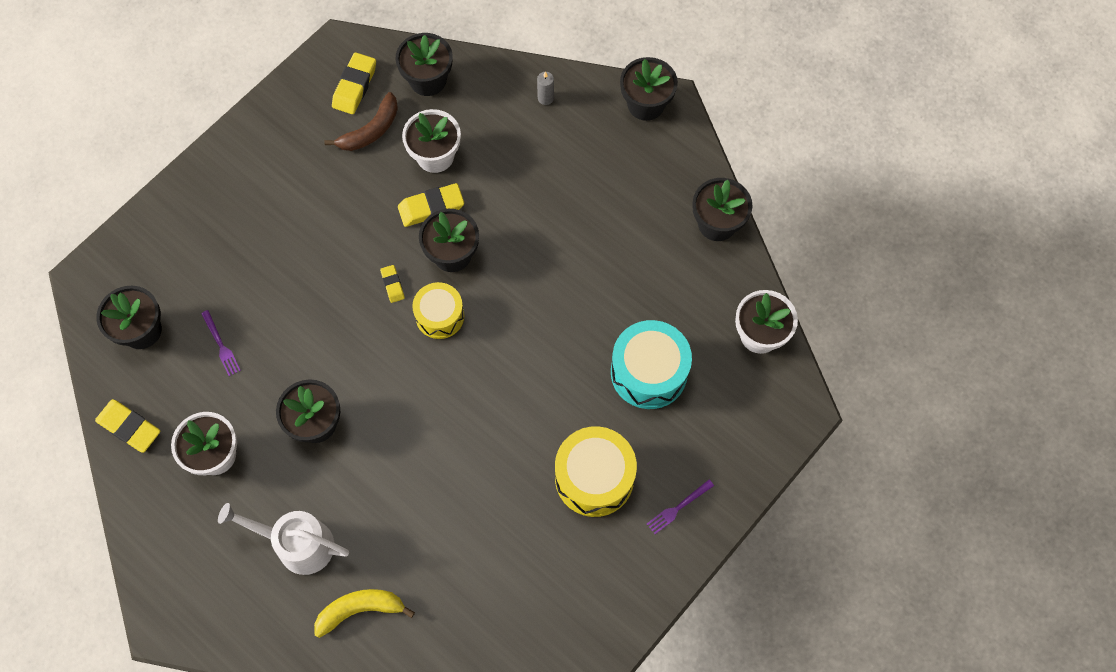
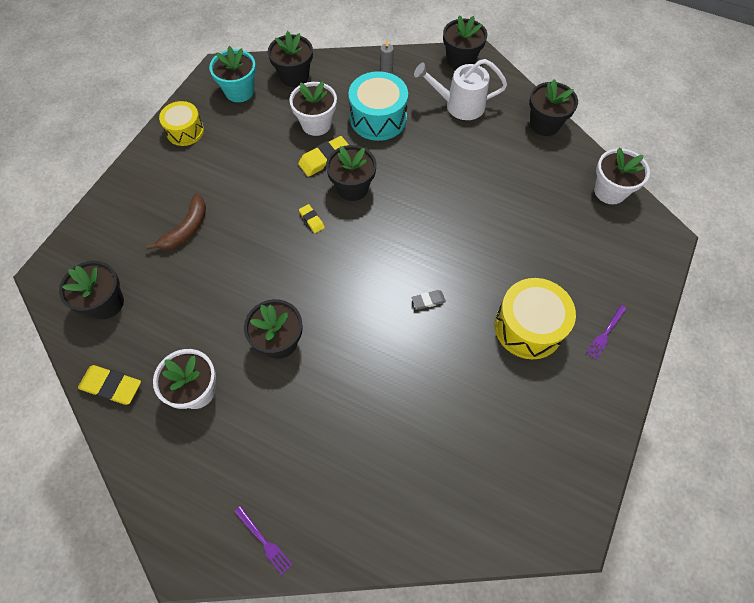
camera: 15 degrees left, 5 degrees down
purple fork [201,310,241,376] -> purple fork moved to [234,506,293,575]
white watering can [218,503,349,575] -> white watering can moved to [414,59,507,120]
yellow banana [314,589,415,638] -> none
brown banana [324,92,398,151] -> brown banana moved to [146,194,206,250]
yellow eraser [332,52,376,114] -> turquoise flower pot [209,46,256,102]
yellow drum [412,282,464,339] -> yellow drum moved to [159,101,204,146]
turquoise drum [611,320,692,409] -> turquoise drum moved to [349,71,408,141]
none -> grey eraser [412,290,446,309]

